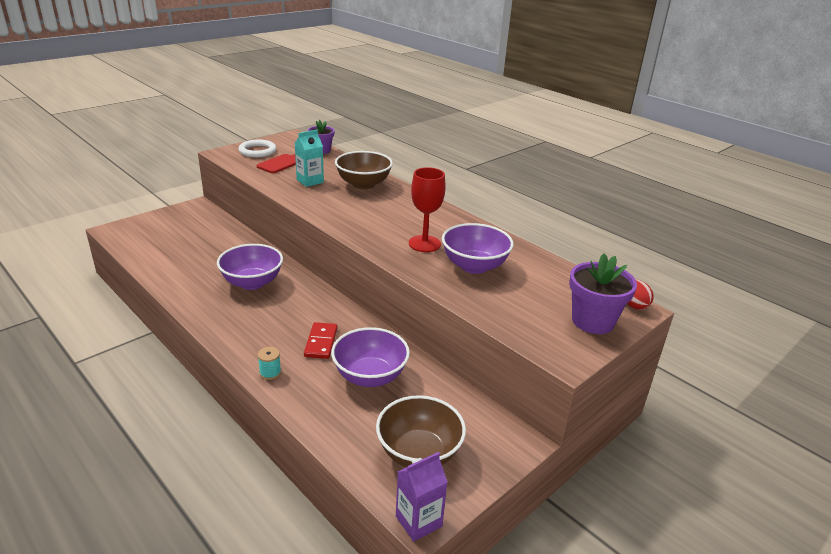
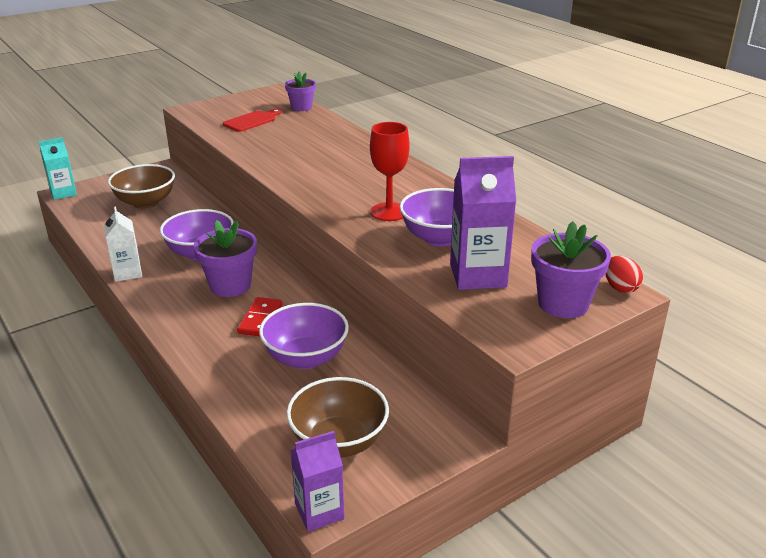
camera: 10 degrees right, 0 degrees up
white ring [238,140,276,157] -> none
turquoise spool [258,347,281,380] -> none
turquoise carton [294,130,324,187] -> turquoise carton moved to [39,137,77,200]
brown bowl [335,151,393,189] -> brown bowl moved to [108,164,175,209]
none -> white carton [104,206,142,282]
none -> purple flower pot [193,220,257,297]
none -> purple carton [450,156,516,290]

